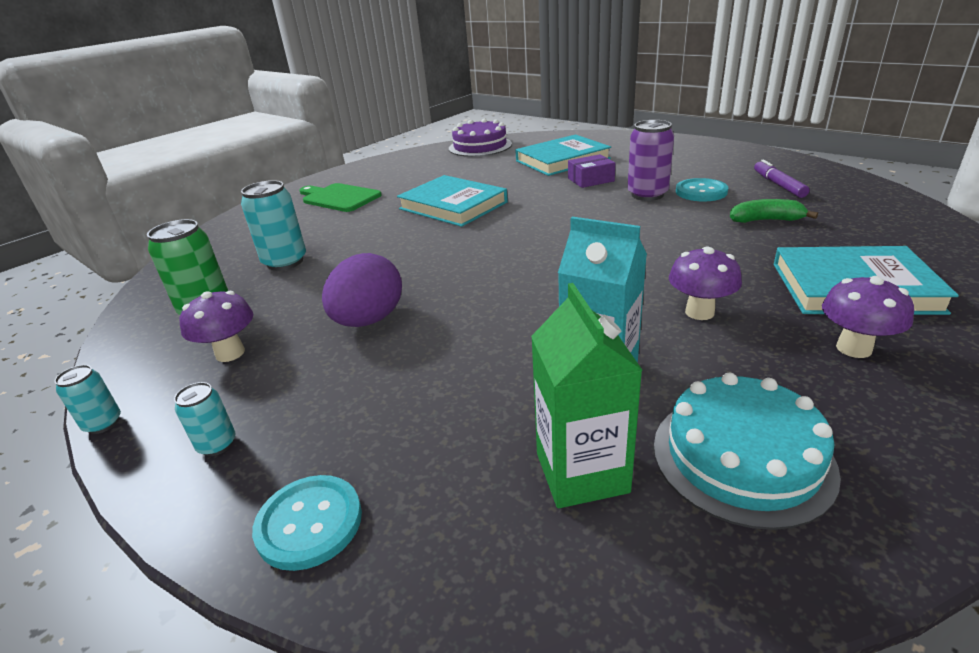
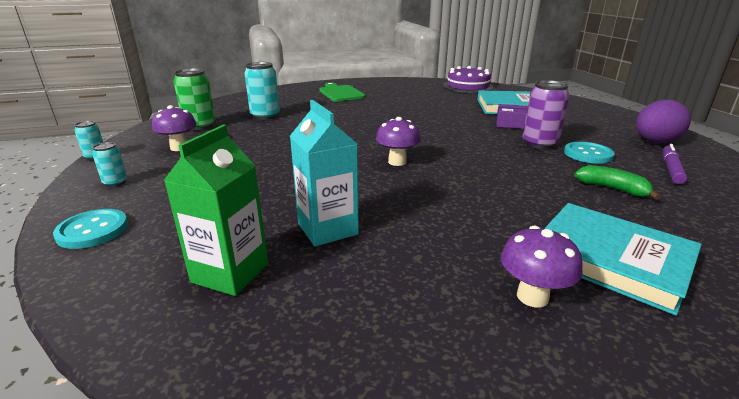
camera: 30 degrees right, 5 degrees down
purple egg [322,253,402,327] -> purple egg moved to [636,100,691,144]
turquoise book [397,175,508,227] -> none
turquoise cake [654,373,841,530] -> none
purple mushroom [669,246,742,320] -> purple mushroom moved to [376,117,421,166]

